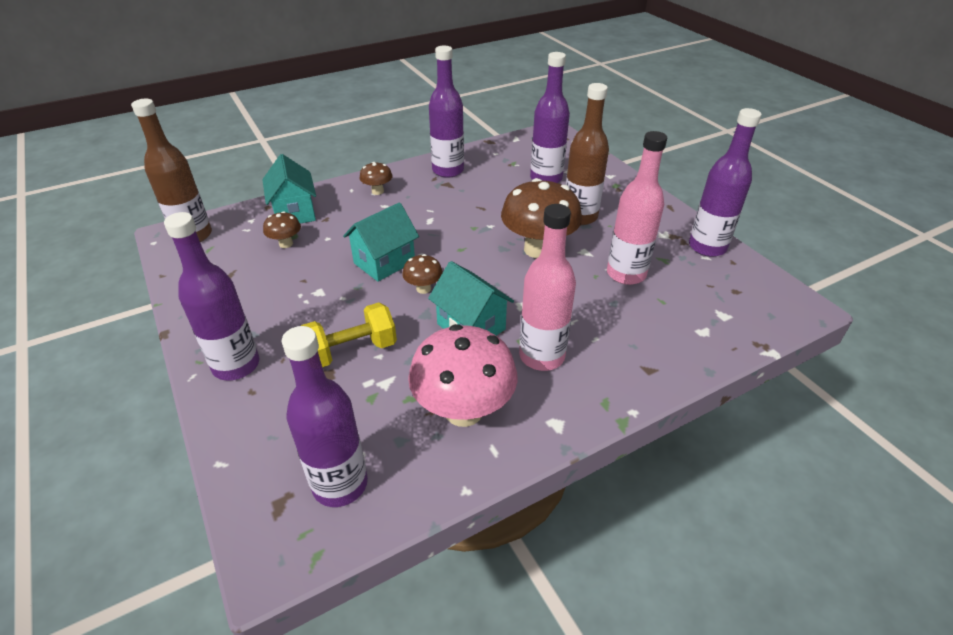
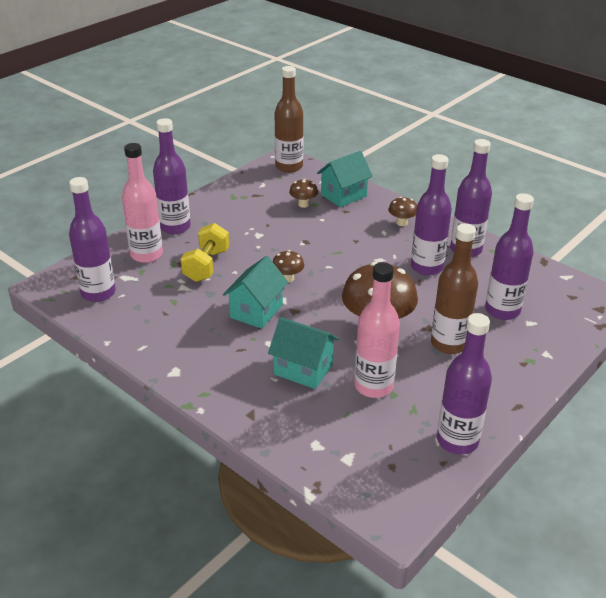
camera: 70 degrees right, 5 degrees down
yellow dumbbell [301,302,397,367] -> yellow dumbbell turned 60 degrees clockwise [181,223,229,282]
turquoise house [343,202,419,282] -> turquoise house moved to [268,317,339,389]
pink mushroom [408,324,517,427] -> none
pink bottle [519,204,576,371] -> pink bottle moved to [122,143,163,263]
none -> purple bottle [411,154,452,275]

